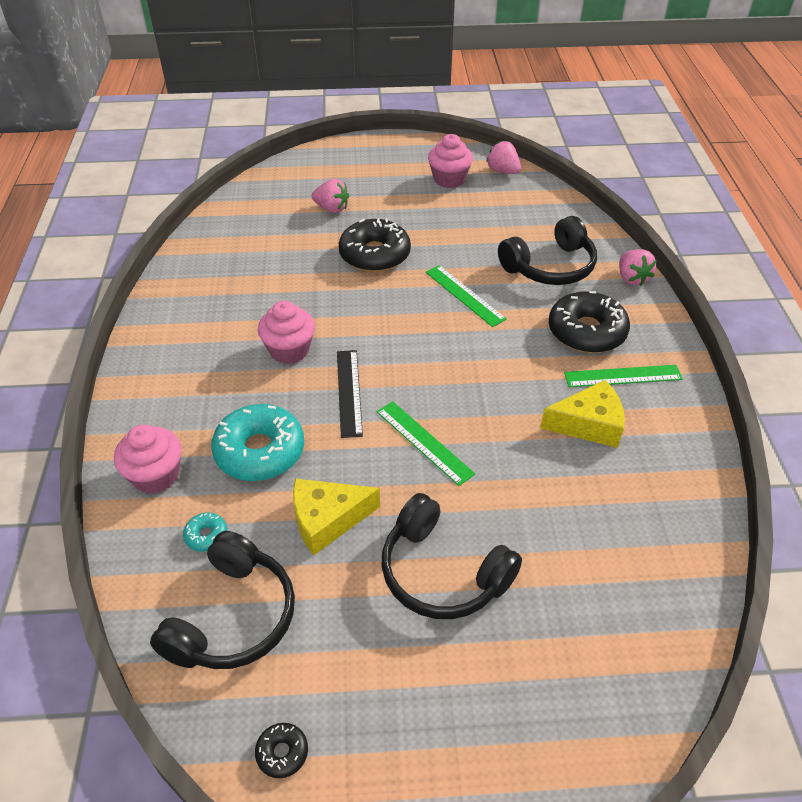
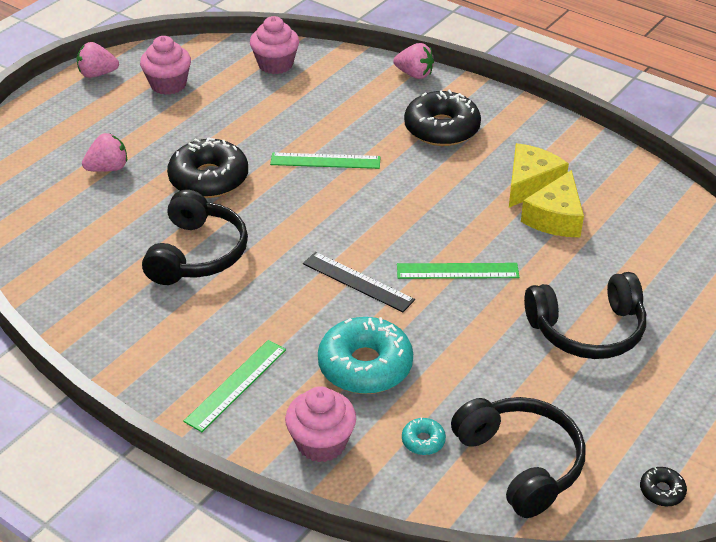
camera: 50 degrees left, 5 degrees down
pink cupcake [258,301,315,364] -> pink cupcake moved to [250,16,299,74]
yellow cheese [293,478,380,555] -> yellow cheese moved to [521,170,584,237]
pink strawberry [486,141,521,174] -> pink strawberry moved to [77,42,119,78]
black headphones [498,216,597,285] -> black headphones moved to [142,190,248,285]
green ruler [564,365,683,387] -> green ruler moved to [183,340,286,432]

